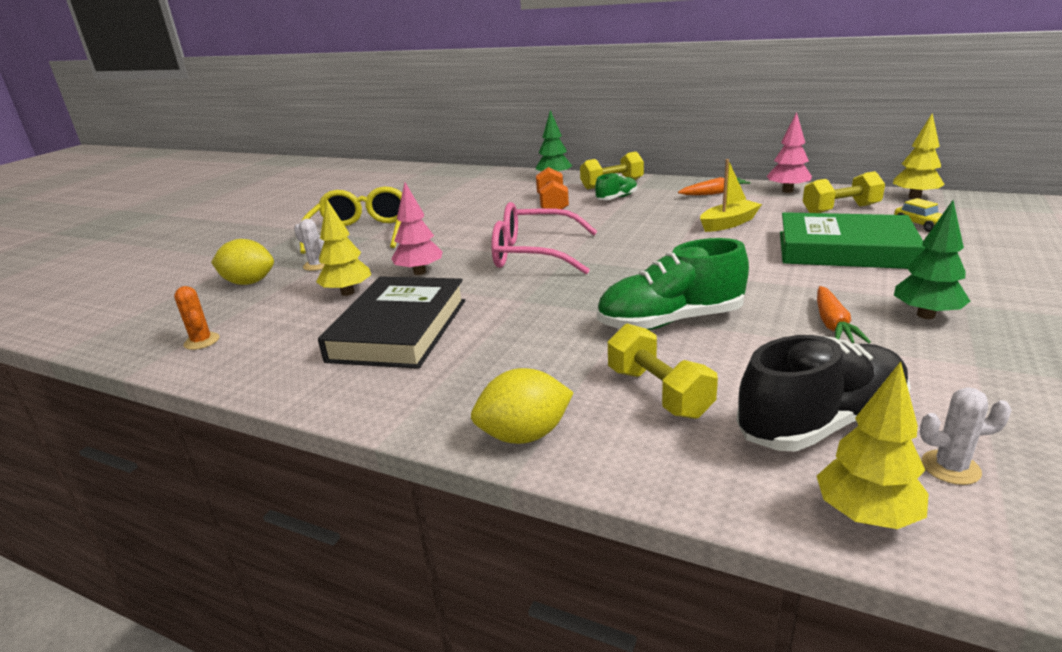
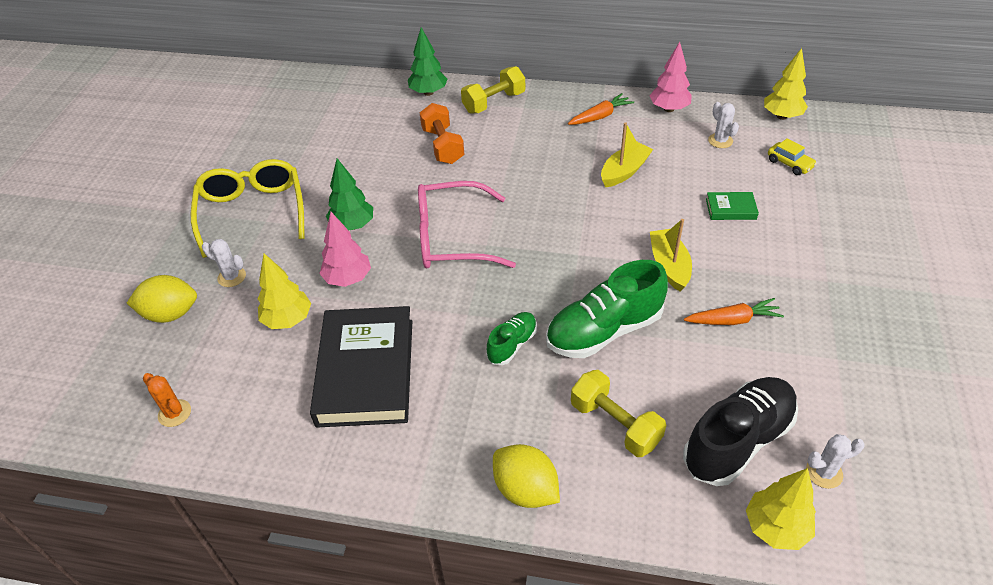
camera: 15 degrees left, 20 degrees up
yellow lemon [471,368,574,444] -> yellow lemon turned 75 degrees clockwise [493,444,560,508]
green shoe [595,173,637,200] -> green shoe moved to [486,312,537,365]
green book [780,212,926,269] -> green book [706,192,759,220], size x0.42
yellow dumbbell [803,171,885,213] -> white cactus [708,102,739,148]
orange carrot [817,286,871,344] -> orange carrot turned 90 degrees counterclockwise [684,298,784,325]
green tree [894,200,970,319] -> green tree moved to [326,158,373,230]
none -> yellow boat [650,219,692,292]

